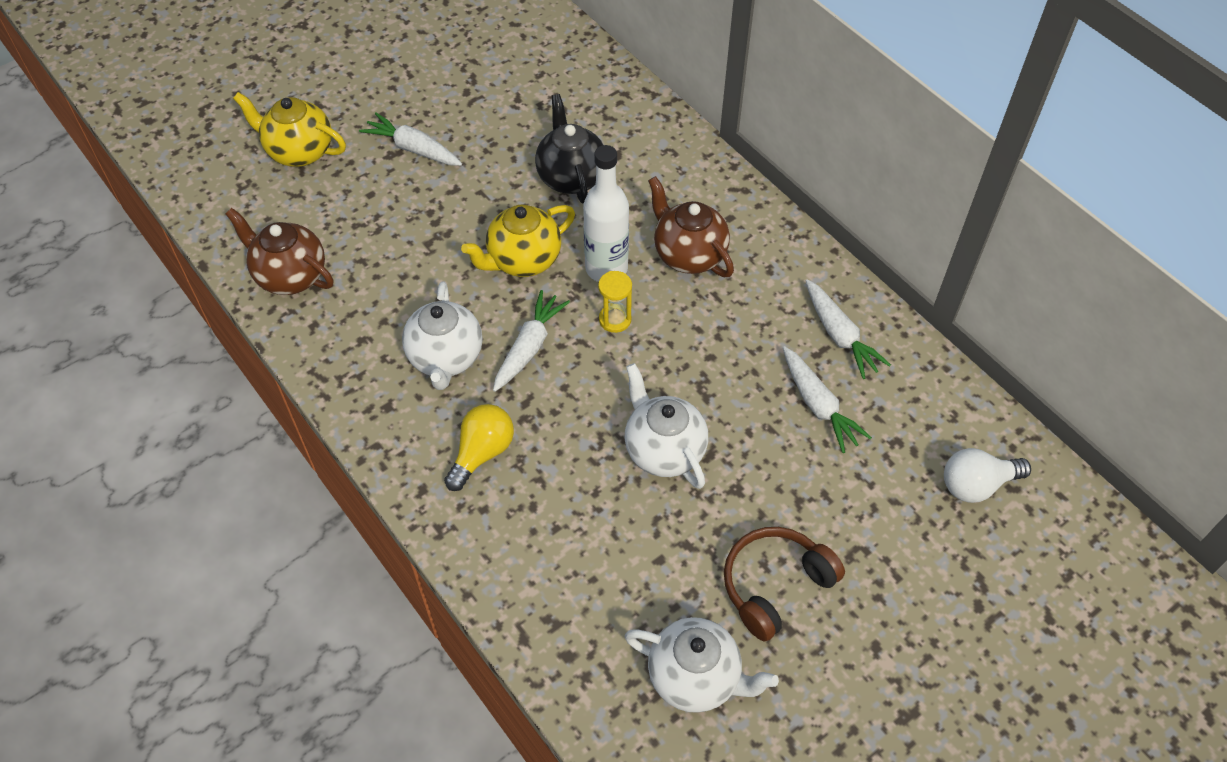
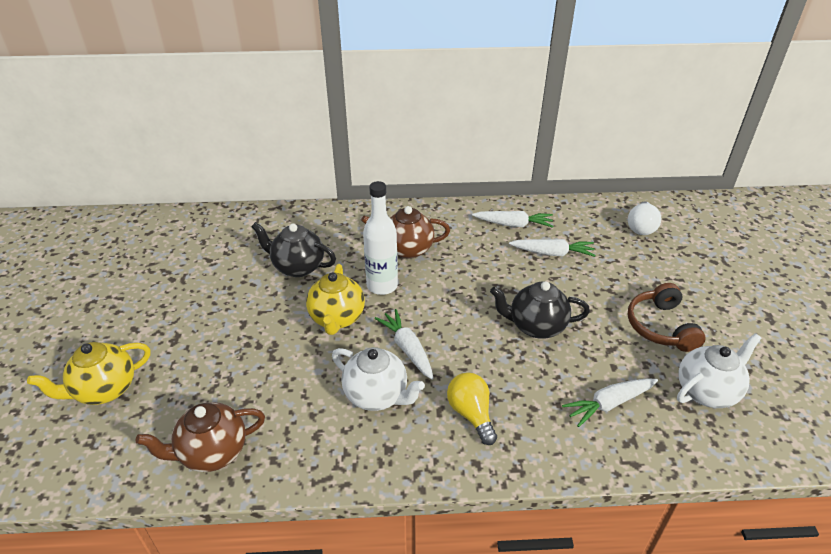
camera: 55 degrees left, 15 degrees down
white carrot [359,113,462,166] -> white carrot moved to [562,378,658,427]
yellow hourglass [598,271,632,333] -> none
white teapot [625,363,708,489] -> black teapot [490,281,590,339]

